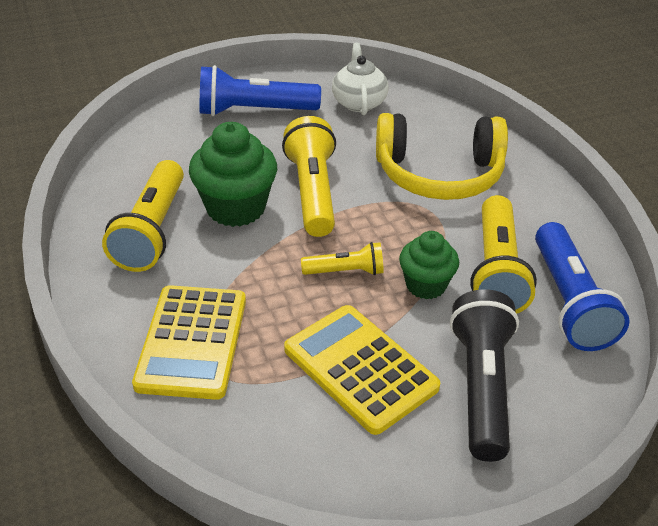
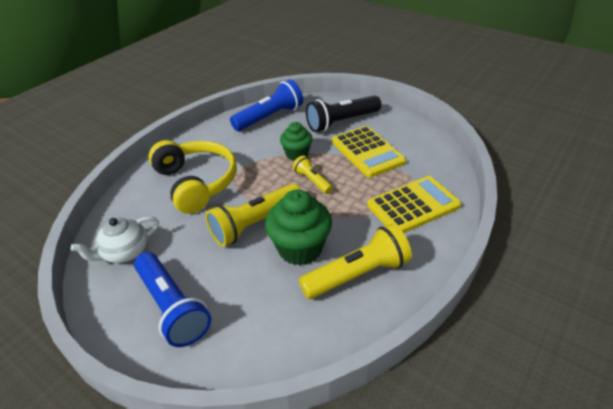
camera: 120 degrees left, 0 degrees up
yellow calculator [284,305,440,435] -> yellow calculator turned 45 degrees counterclockwise [332,126,406,178]
yellow flashlight [470,195,537,314] -> none

